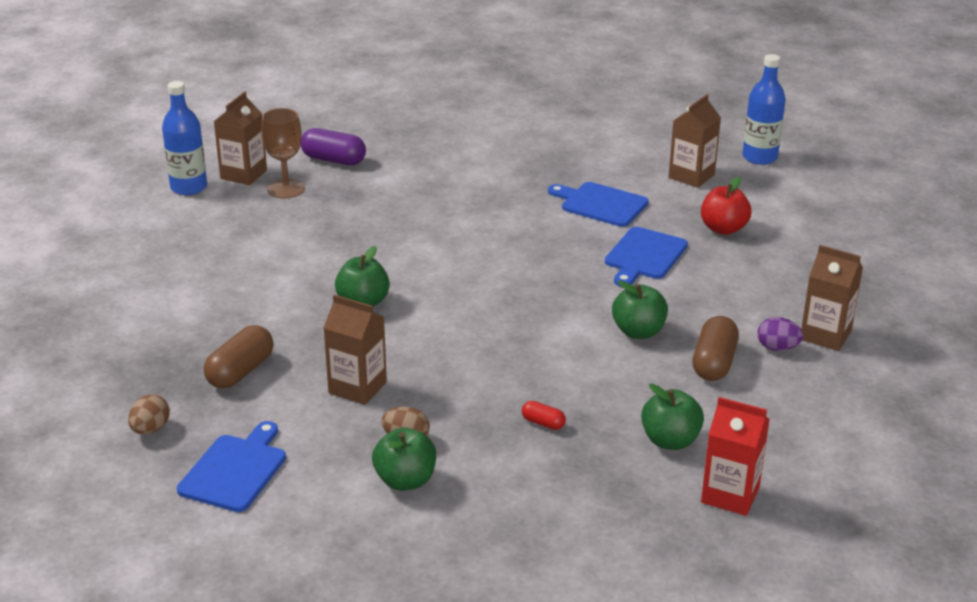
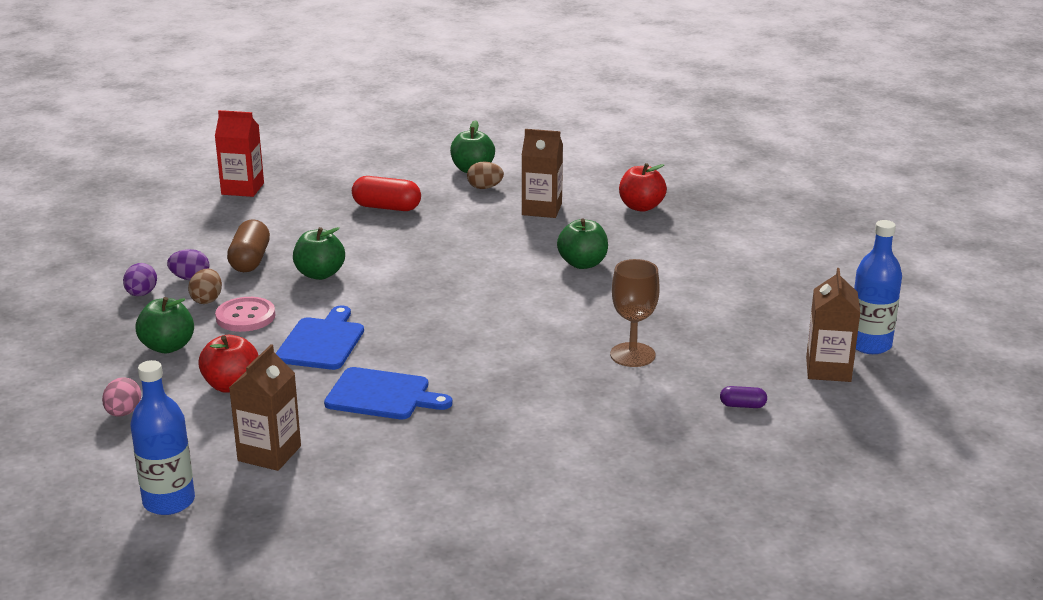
camera: 165 degrees right, 5 degrees down
brown egg [128,395,170,434] -> brown egg moved to [188,268,222,304]
blue cutting board [177,421,286,512] -> none
brown capsule [204,325,273,389] -> red apple [619,163,667,212]
brown goblet [261,108,305,199] -> brown goblet moved to [610,259,660,367]
purple capsule [301,128,366,165] -> purple capsule [720,386,767,408], size x0.52
red capsule [522,401,566,430] -> red capsule [352,176,421,211], size x1.94
green apple [641,384,704,450] -> green apple moved to [136,297,194,353]
brown carton [801,245,863,351] -> purple egg [123,263,157,296]
none -> pink egg [102,377,141,417]
none -> pink button [215,297,275,332]

